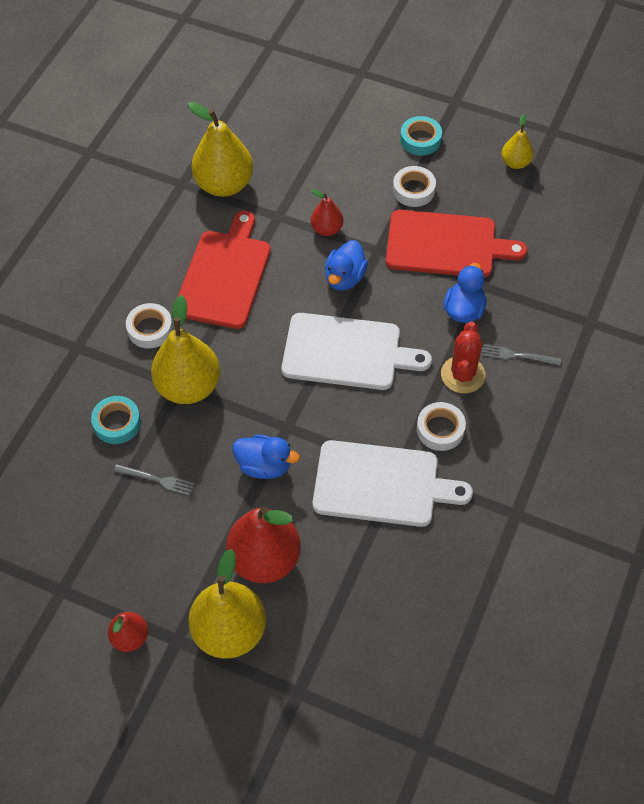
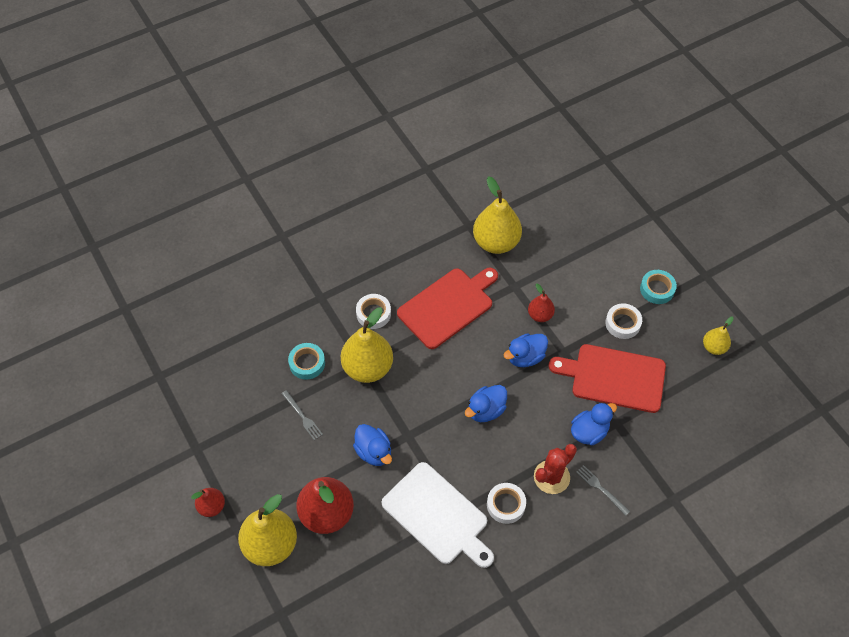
camera: 35 degrees right, 0 degrees up
white cutting board [282,313,432,390] -> blue duck [465,385,507,422]
red cutting board [386,210,528,278] -> red cutting board turned 150 degrees clockwise [549,344,666,413]

